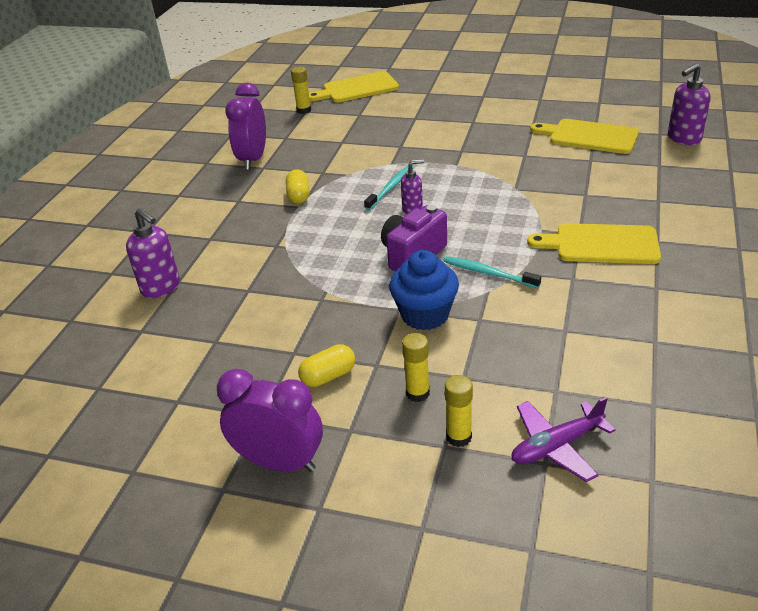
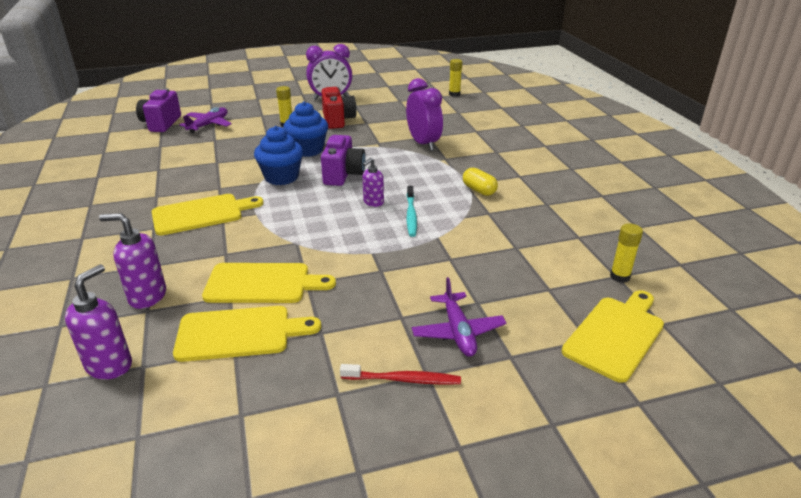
camera: 145 degrees right, 5 degrees down
purple soap dispenser [126,208,180,298] -> purple soap dispenser moved to [99,213,166,309]
purple clock [225,83,266,170] -> purple clock moved to [406,78,443,151]
yellow capsule [298,344,355,387] -> red camera [321,87,357,129]
turquoise toothbrush [443,256,541,288] -> blue cupcake [254,126,303,185]
yellow glue stick [445,375,473,447] -> yellow glue stick moved to [449,59,462,97]
none -> purple camera [136,88,181,132]
none -> yellow cutting board [202,263,336,303]
none -> red toothbrush [340,364,461,385]
none -> purple plane [412,277,507,357]

